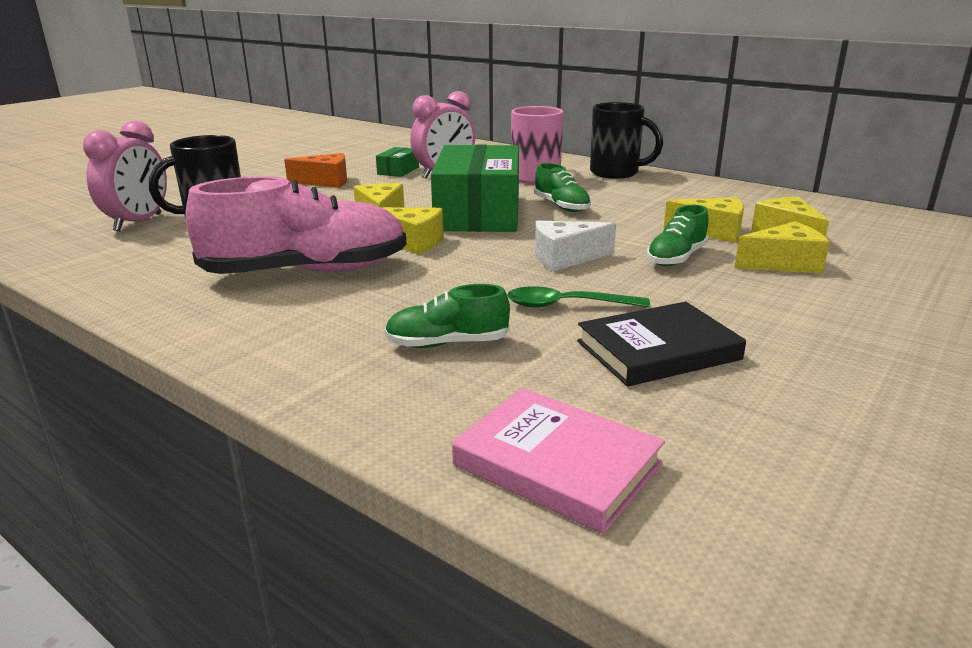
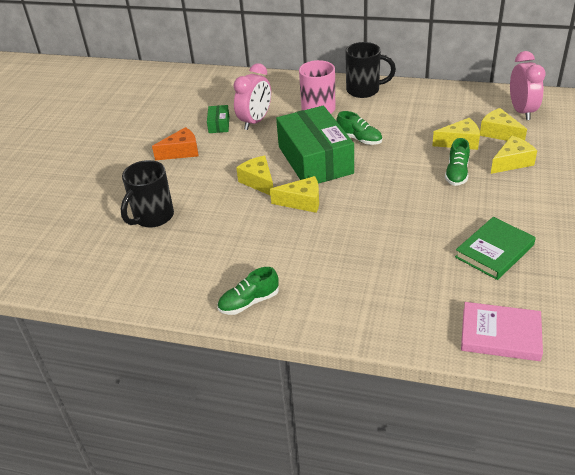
camera: 20 degrees left, 15 degrees up
pink clock [83,121,167,231] -> pink clock moved to [510,51,546,120]
pink shoe [185,176,406,274] -> none
green shoe [385,284,510,348] -> green shoe moved to [217,267,279,315]
green spoon [507,286,650,308] -> none
white cheese [535,220,616,272] -> none
black book [577,302,746,387] -> green book [455,217,536,280]

